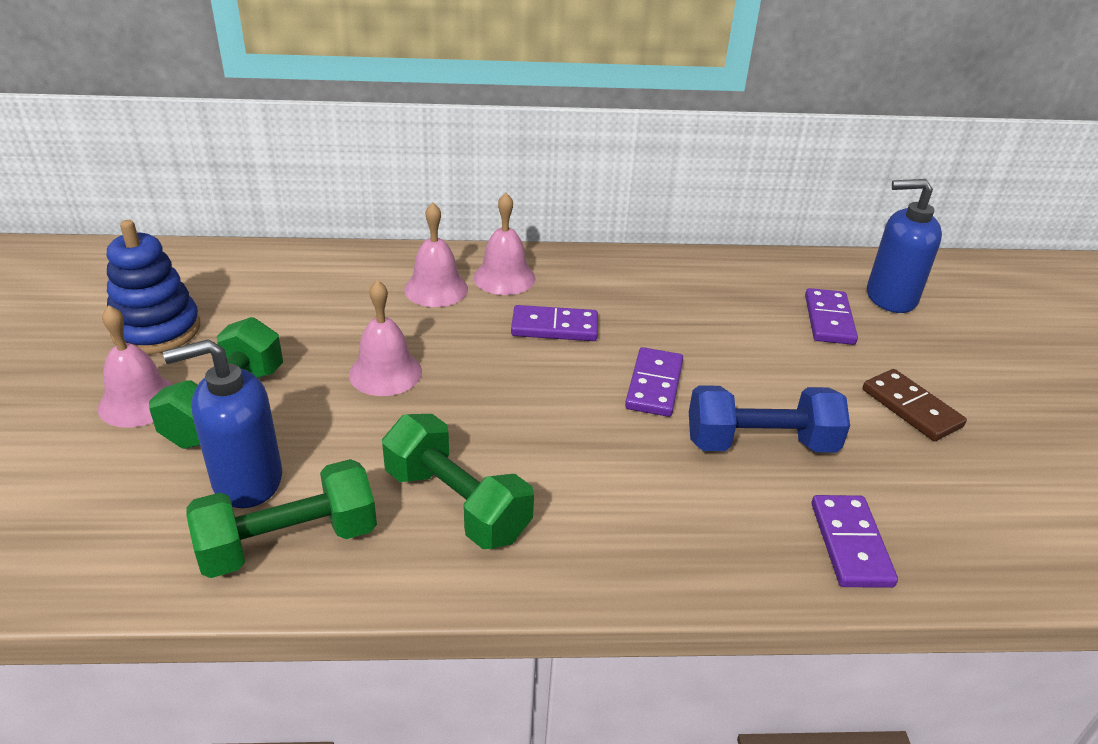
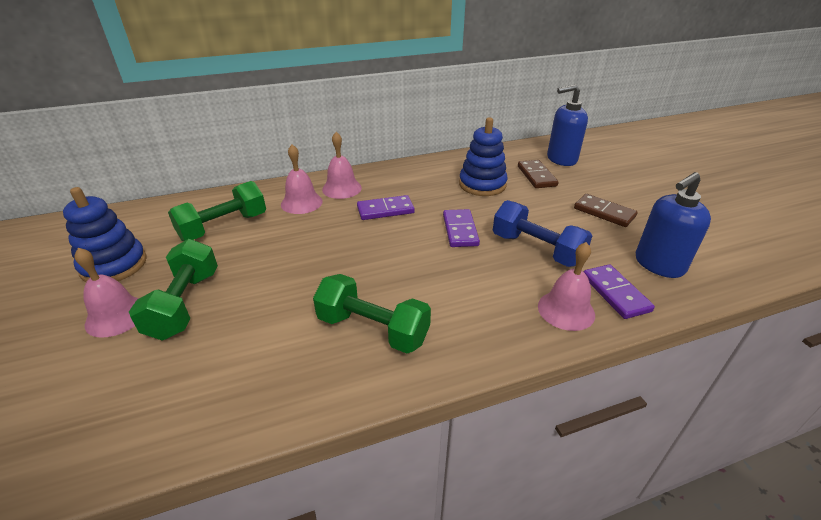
camera: 15 degrees left, 0 degrees up
blue soap dispenser [163,339,282,508] -> blue soap dispenser moved to [636,172,711,278]
green dumbbell [186,459,377,578] -> green dumbbell moved to [168,181,266,241]
pink bell [349,280,422,396] -> pink bell moved to [538,242,595,331]
blue dumbbell [689,385,850,453] -> blue dumbbell turned 60 degrees clockwise [493,200,592,267]
purple domino [805,288,858,345] -> brown domino [518,160,559,188]
none -> blue stacking toy [459,117,508,196]

